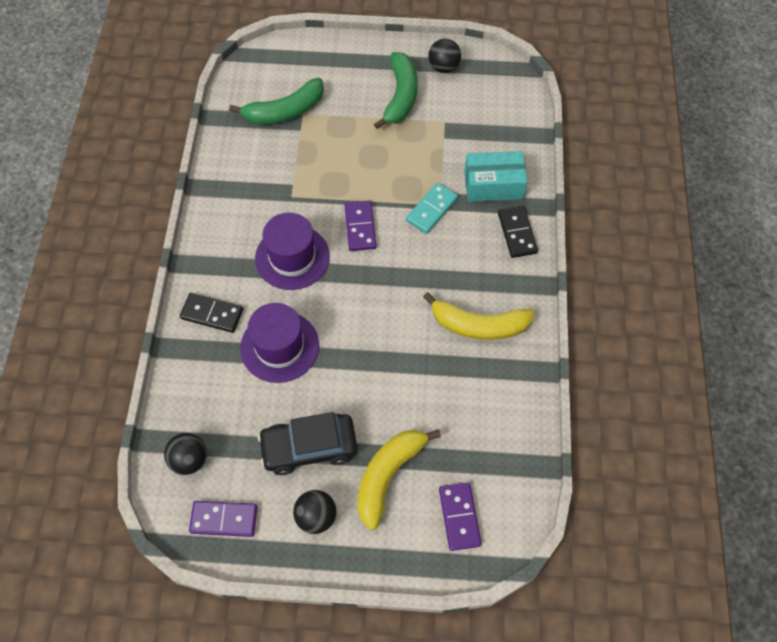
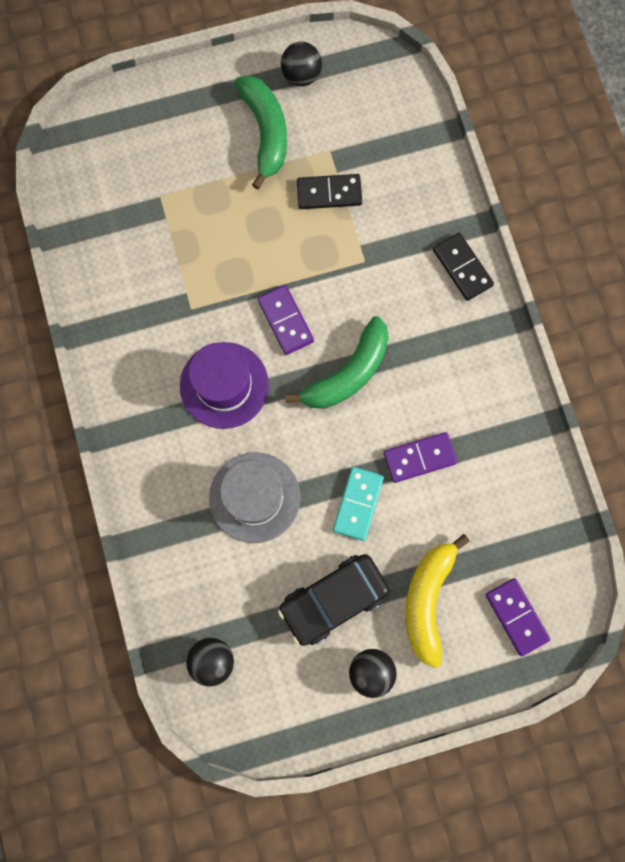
camera: 20 degrees left, 15 degrees up
black domino [180,293,243,333] -> black domino moved to [297,174,362,209]
purple domino [189,501,258,537] -> purple domino moved to [383,432,457,483]
green banana [229,78,324,125] -> green banana moved to [285,316,389,409]
purple hat [240,303,319,383] -> grey hat [209,452,300,543]
turquoise domino [406,183,458,234] -> turquoise domino moved to [333,467,384,541]
yellow banana [423,292,534,340] -> none
turquoise box [464,151,527,202] -> none

